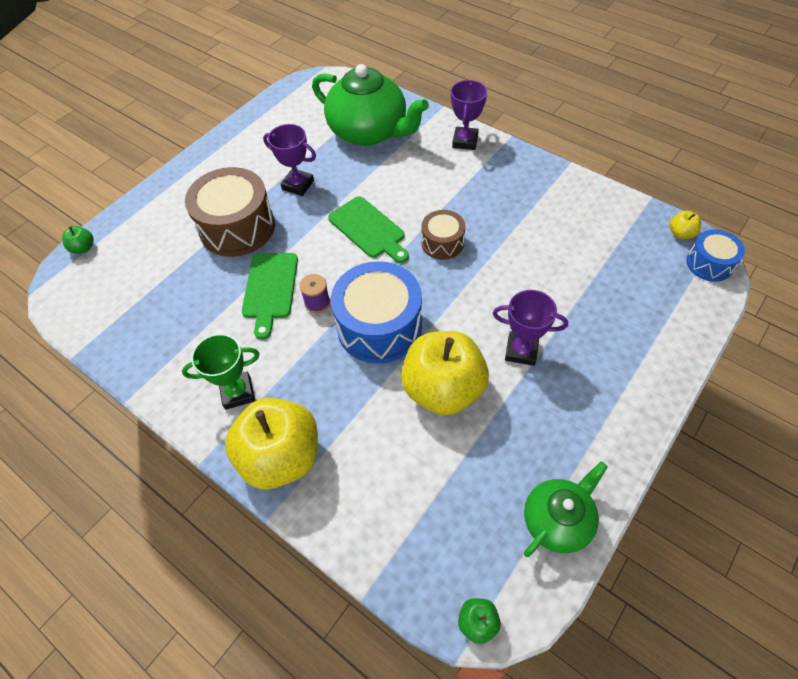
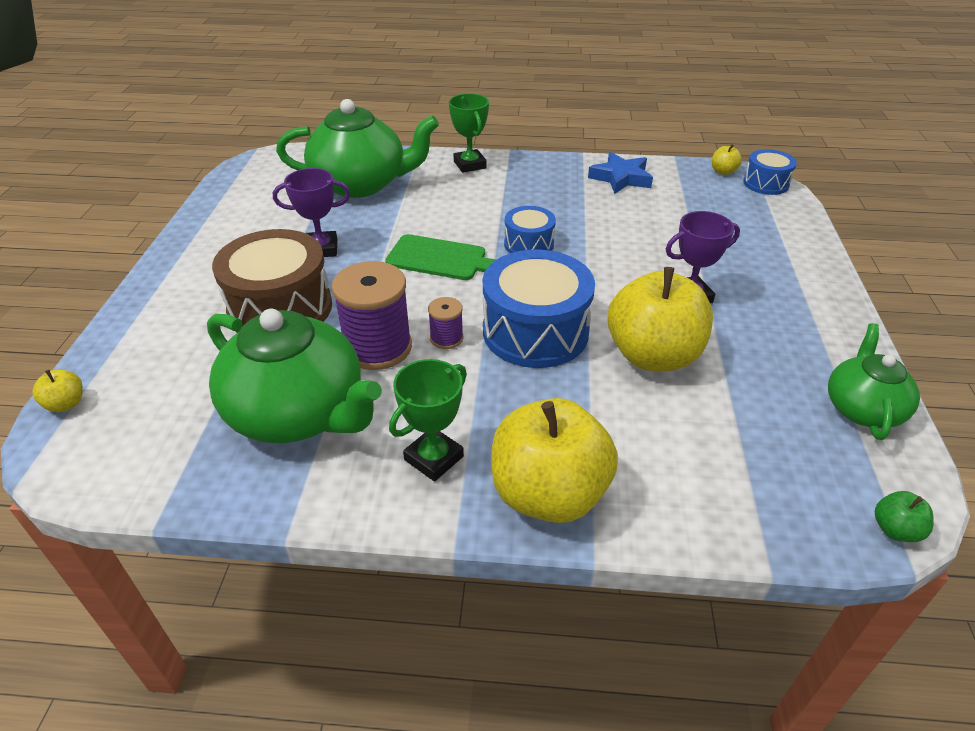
camera: 35 degrees left, 15 degrees down
green apple [62,226,93,254] -> yellow apple [33,370,83,412]
green cutting board [242,253,298,340] -> purple spool [332,261,412,370]
brown drum [421,210,466,260] -> blue drum [504,206,556,253]
purple trophy [451,80,487,150] -> green trophy [449,93,489,173]
none -> green teapot [207,309,382,443]
none -> blue star [588,152,653,194]

